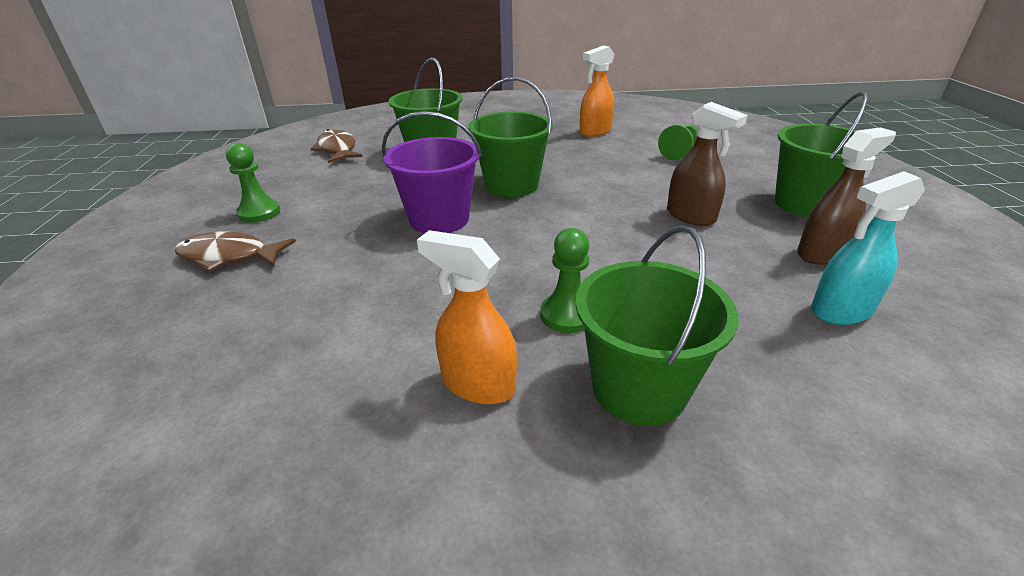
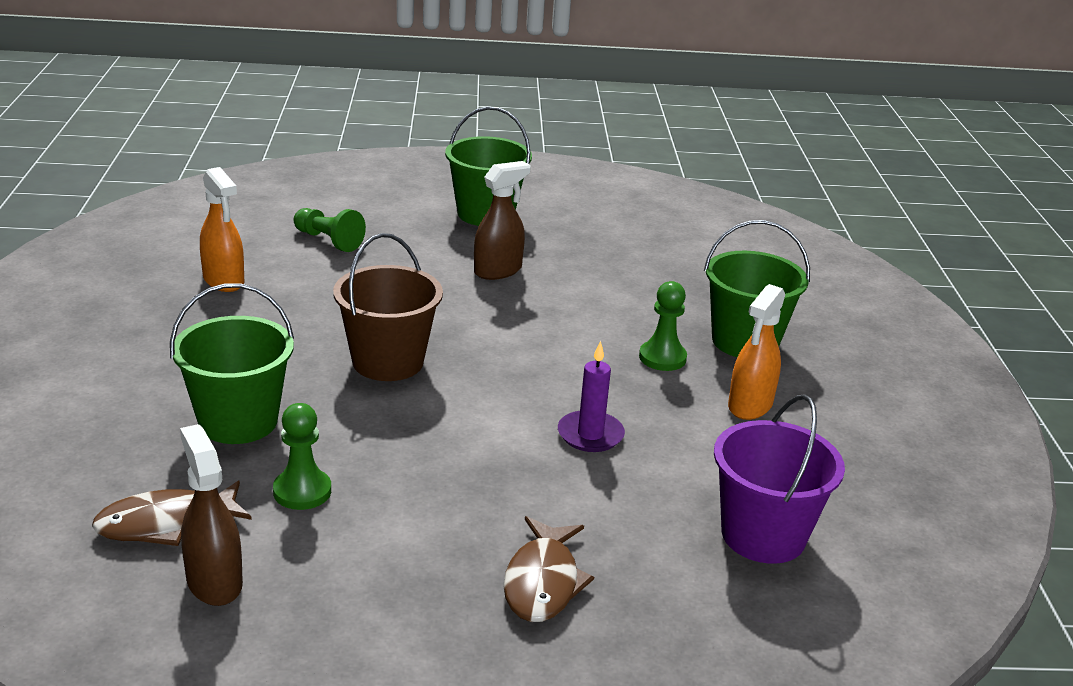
camera: 90 degrees left, 5 degrees down
green pawn [226,143,280,223] -> green pawn moved to [273,403,331,510]
purple bucket [382,111,482,234] -> purple bucket moved to [714,394,845,564]
green bucket [468,77,553,197] -> brown bucket [333,233,443,381]
brown spray bottle [797,127,896,265] -> brown spray bottle moved to [180,424,243,606]
turquoise spray bottle [811,171,925,325] -> none
none -> purple candle [558,341,625,452]

